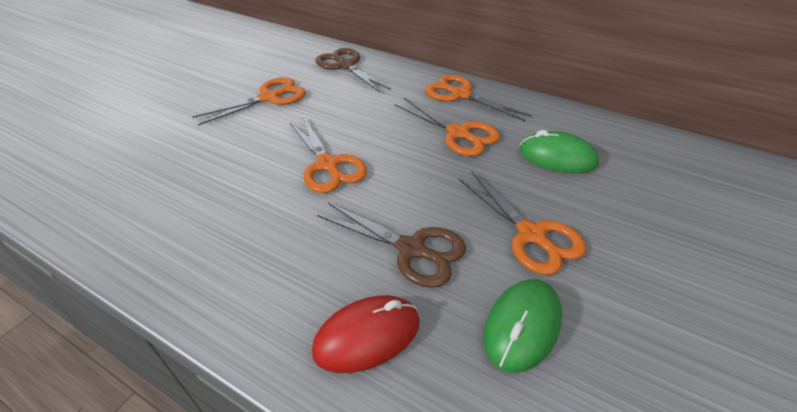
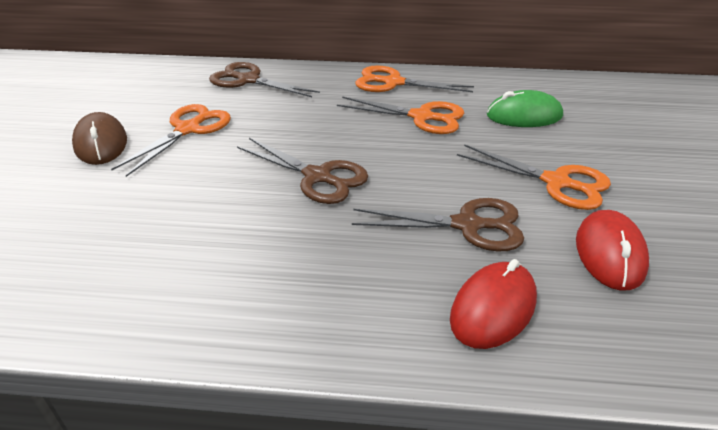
camera: 25 degrees left, 5 degrees down
orange scissors [290,117,367,193] -> brown scissors [237,138,368,204]
green mouse [484,279,562,373] -> red mouse [576,210,649,291]
none -> brown mouse [72,112,127,165]

